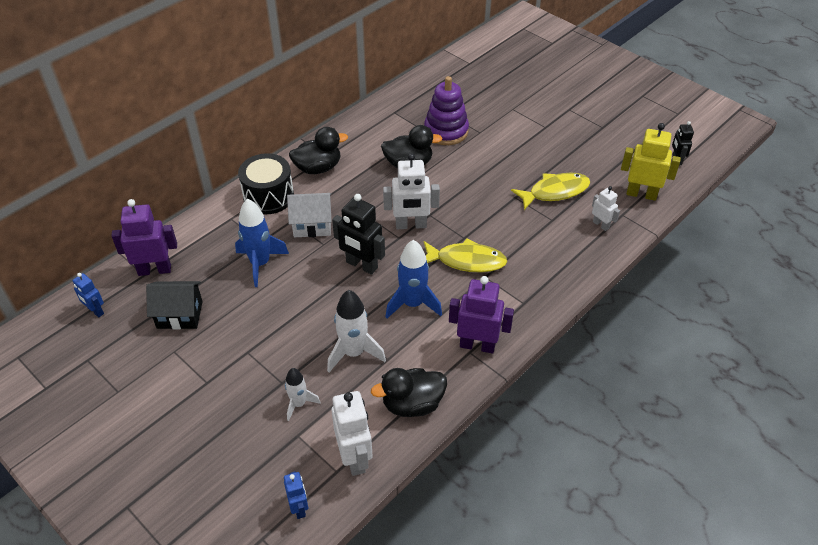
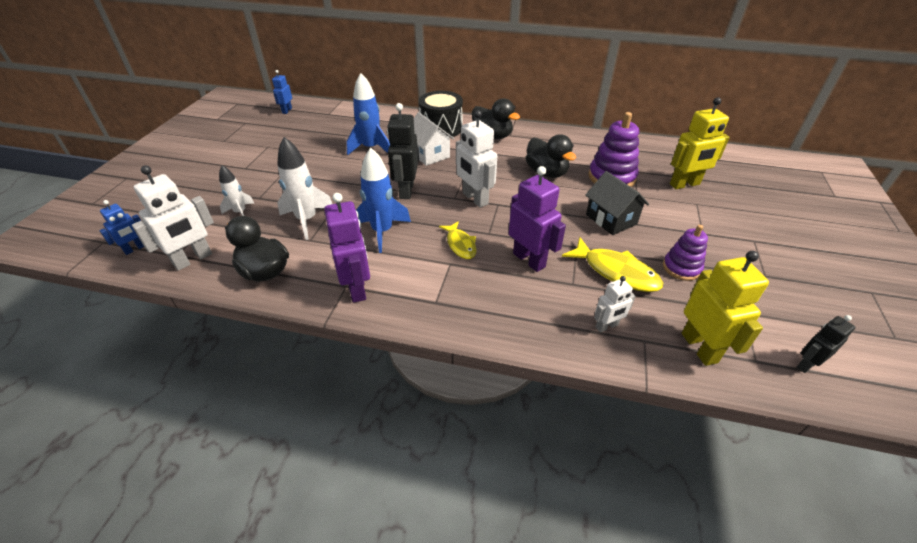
camera: 60 degrees right, 5 degrees down
purple robot [111,199,177,276] -> purple robot moved to [509,166,566,272]
black house [146,281,203,329] -> black house moved to [585,171,649,235]
yellow fish [424,238,507,273] -> yellow fish [439,221,476,259], size x0.64
white robot [592,186,620,231] -> white robot turned 45 degrees clockwise [594,276,636,332]
none -> purple stacking toy [663,225,708,281]
none -> yellow robot [670,97,730,189]

